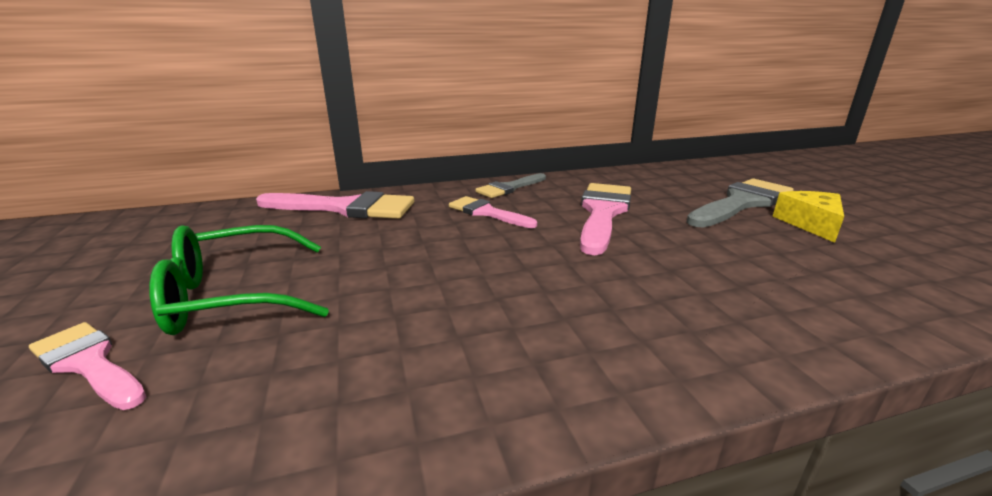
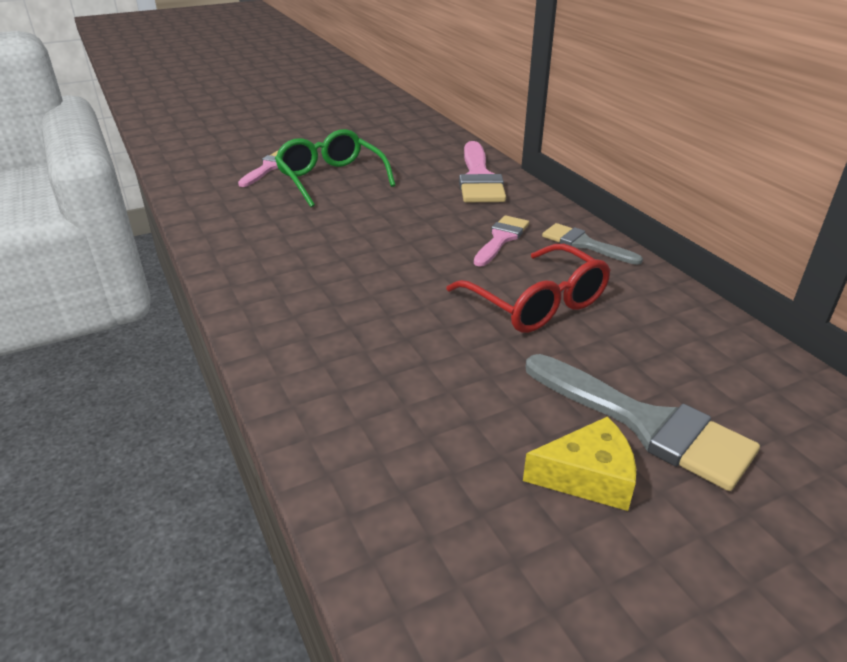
camera: 80 degrees right, 10 degrees up
pink brush [580,183,631,255] -> red glasses [446,244,610,333]

